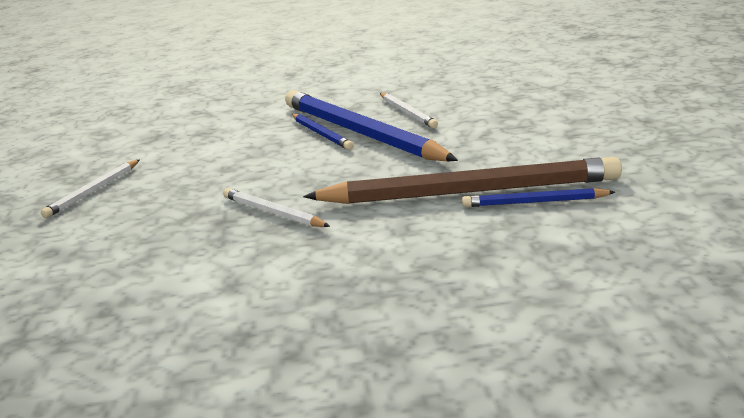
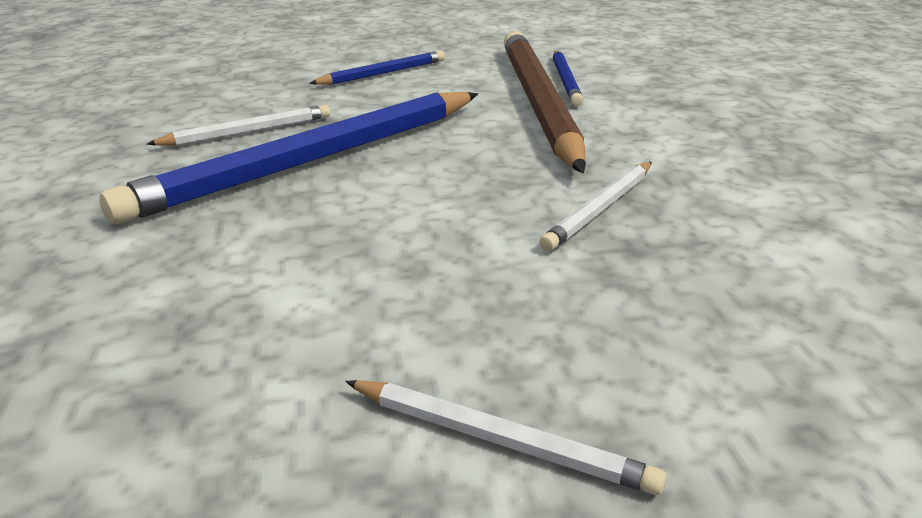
camera: 95 degrees left, 5 degrees up
blue pencil [292,114,354,150] -> blue pencil moved to [309,51,445,85]

